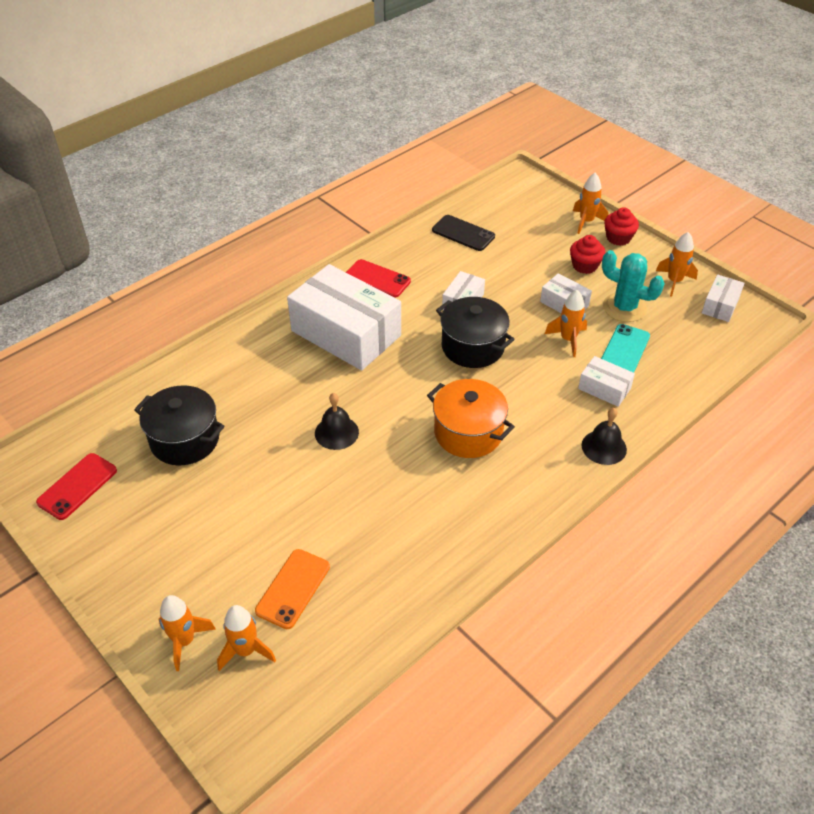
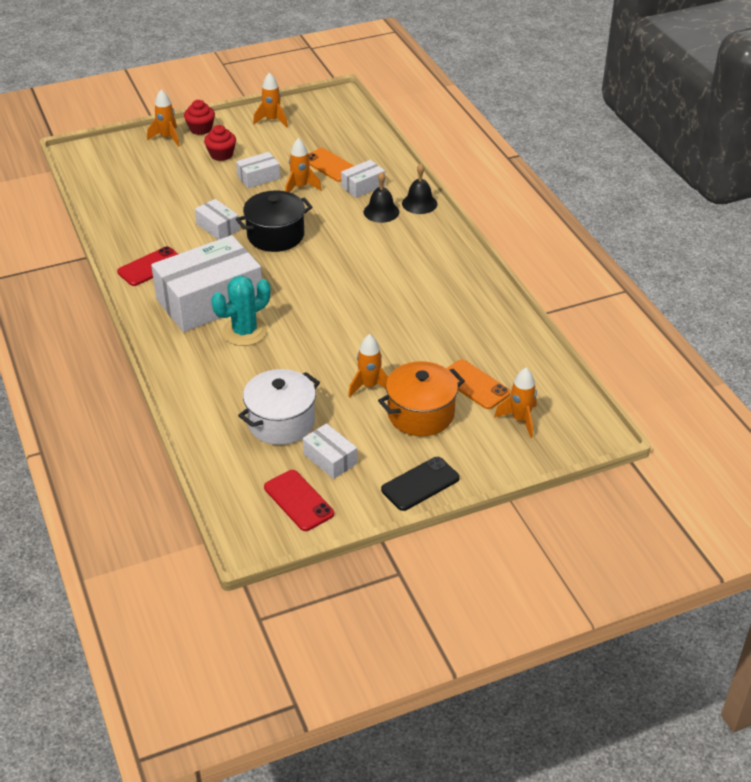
camera: 70 degrees left, 5 degrees down
black pot [134,385,224,466] -> white pot [238,369,320,445]
orange rocket [159,595,216,671] -> orange rocket moved to [348,334,388,397]
black bell [315,393,359,450] -> black bell moved to [364,172,399,223]
orange pot [427,379,515,458] -> orange pot moved to [378,361,465,436]
black phone [432,215,495,251] -> black phone moved to [381,457,460,511]
turquoise phone [601,324,650,373] -> orange phone [308,148,354,182]
turquoise cactus [602,250,665,322] -> turquoise cactus moved to [211,276,271,346]
white box [702,275,745,322] -> white box moved to [303,423,357,479]

